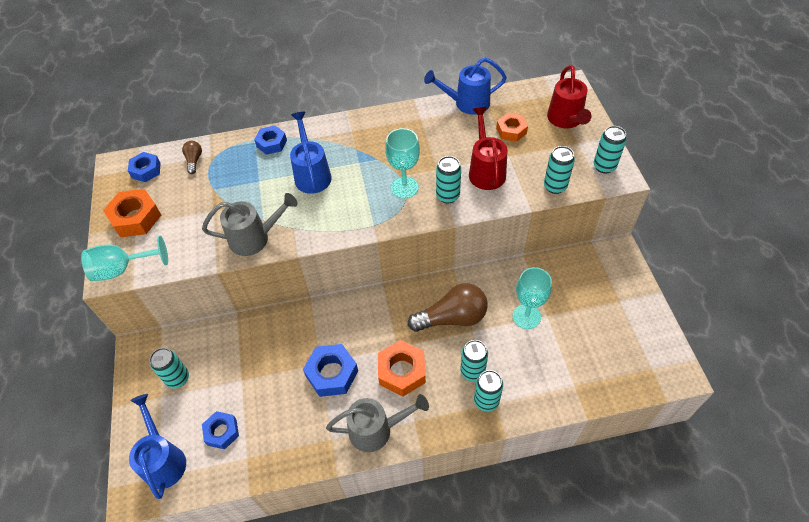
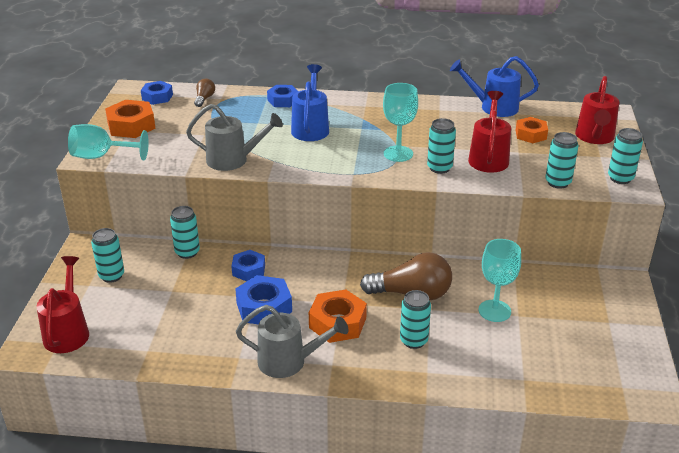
camera: 15 degrees right, 20 degrees down
blue watering can [129,394,186,499] -> red watering can [36,256,89,353]
blue nut [202,411,239,449] -> blue nut moved to [231,250,265,282]
turquoise can [474,370,503,412] -> turquoise can moved to [170,206,200,259]

